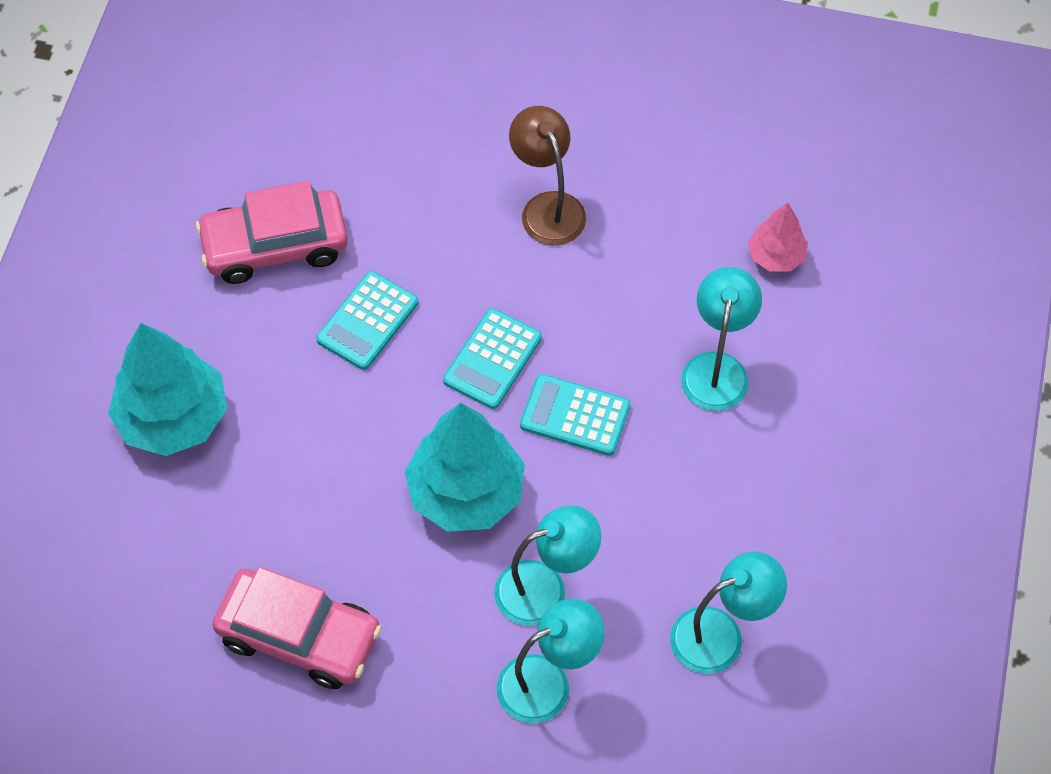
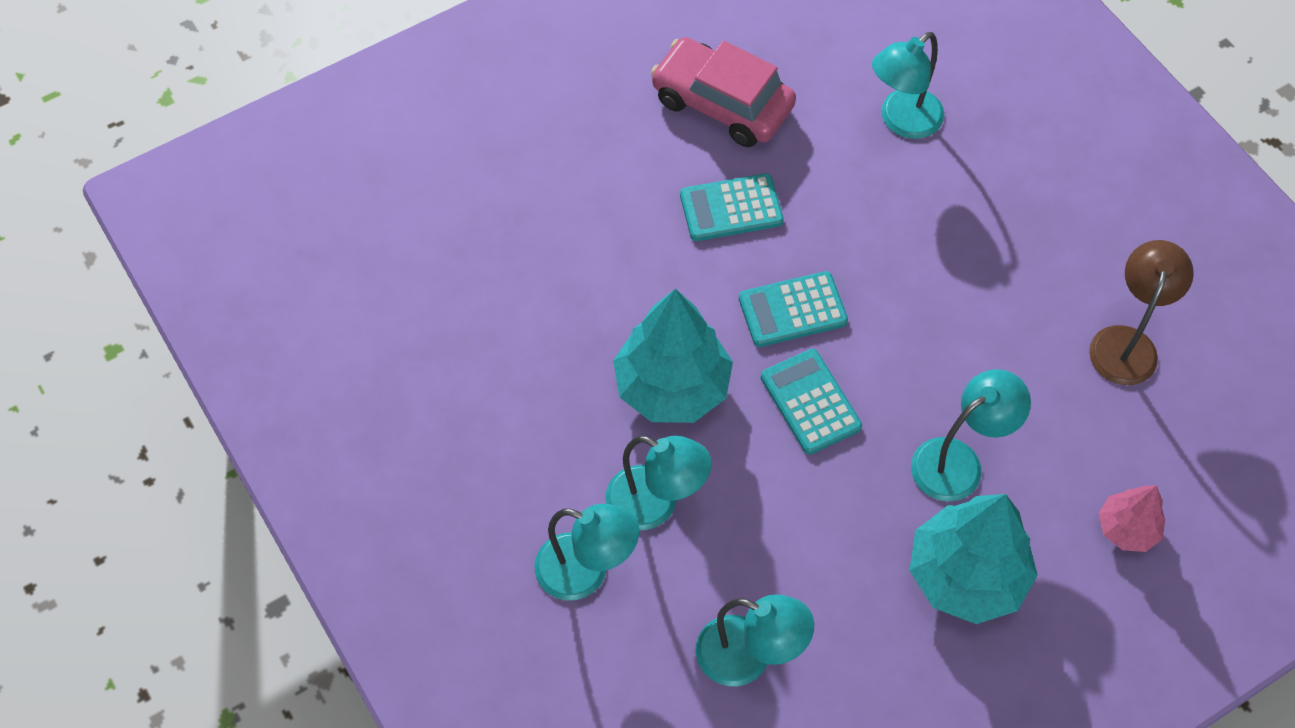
camera: 45 degrees right, 0 degrees up
turquoise tree [108,323,227,456] -> turquoise tree moved to [909,494,1038,624]
pink car [212,567,382,689] -> none
brown lamp [509,106,586,246] -> brown lamp moved to [1089,240,1194,385]
pink tree [748,202,808,272] -> pink tree moved to [1098,485,1165,552]
none -> turquoise lamp [872,32,944,139]

